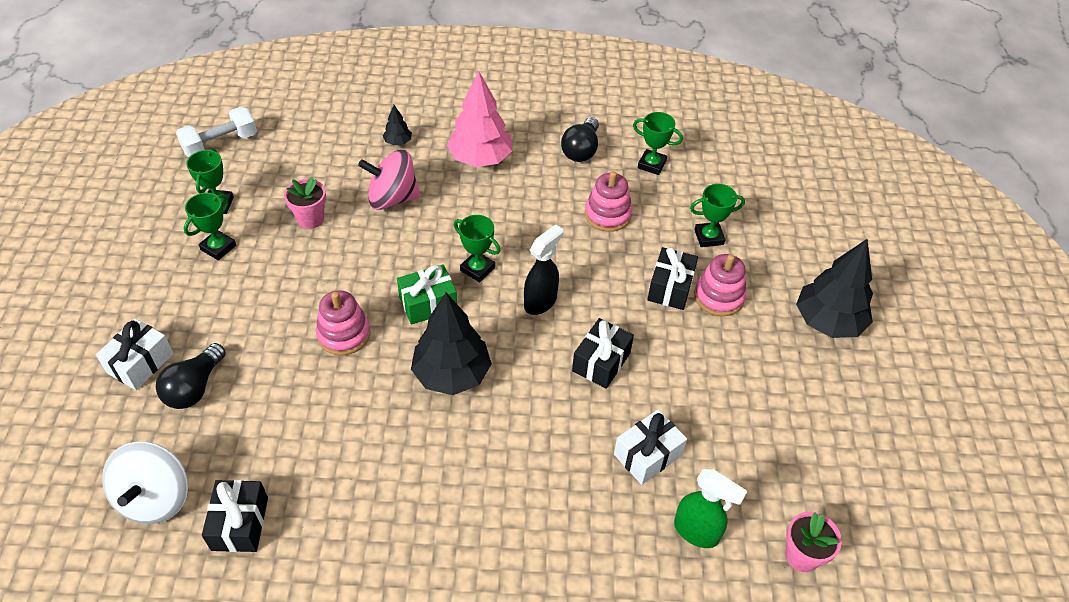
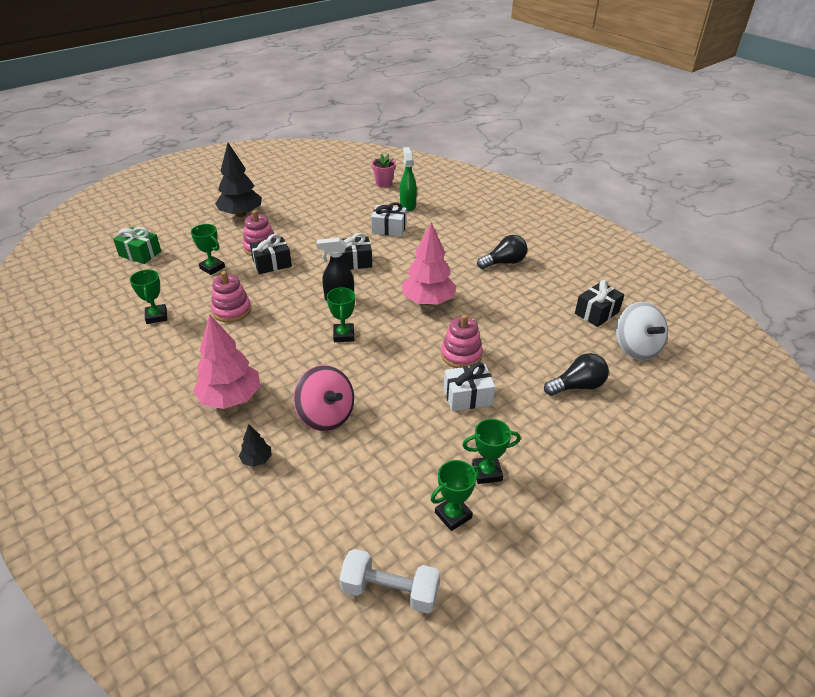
camera: 130 degrees left, 10 degrees down
white gift [96,319,174,390] -> white gift moved to [444,362,495,411]
white spinning top [102,442,188,524] -> white spinning top turned 105 degrees clockwise [616,302,668,360]
pink flower pot [284,177,326,229] -> none
green gift [397,264,457,325] -> green gift moved to [113,227,162,264]
black tree [411,292,492,395] -> pink tree [402,222,456,305]
black light bulb [561,117,599,162] -> black light bulb moved to [477,235,528,269]

